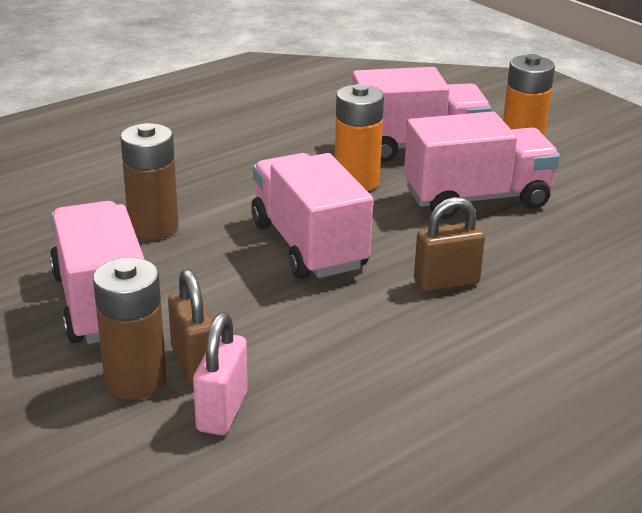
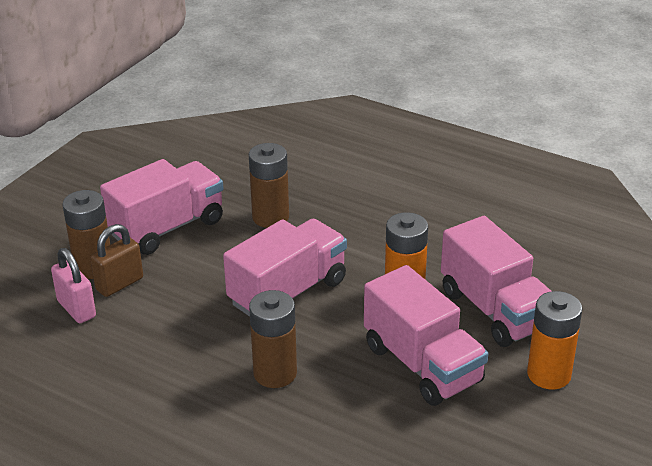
camera: 70 degrees right, 5 degrees up
pink padlock [193,313,248,435] -> pink padlock turned 60 degrees clockwise [51,248,96,323]
brown padlock [414,197,485,292] -> brown battery [249,290,297,388]

